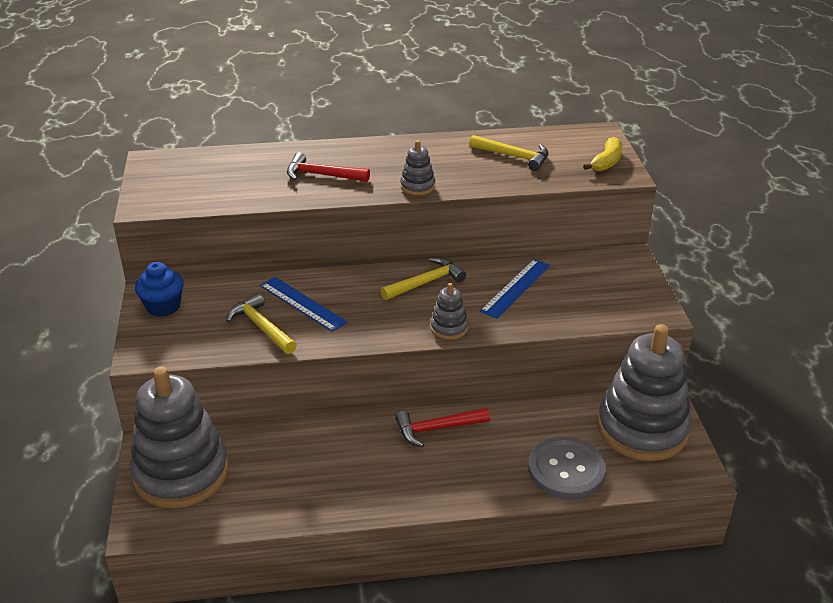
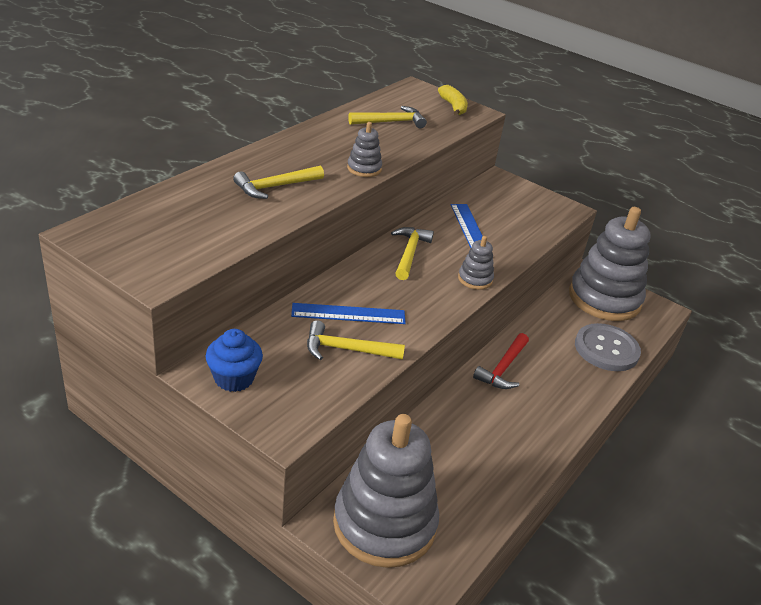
camera: 50 degrees left, 0 degrees up
red hammer [287,152,370,182] -> yellow hammer [233,166,324,199]

